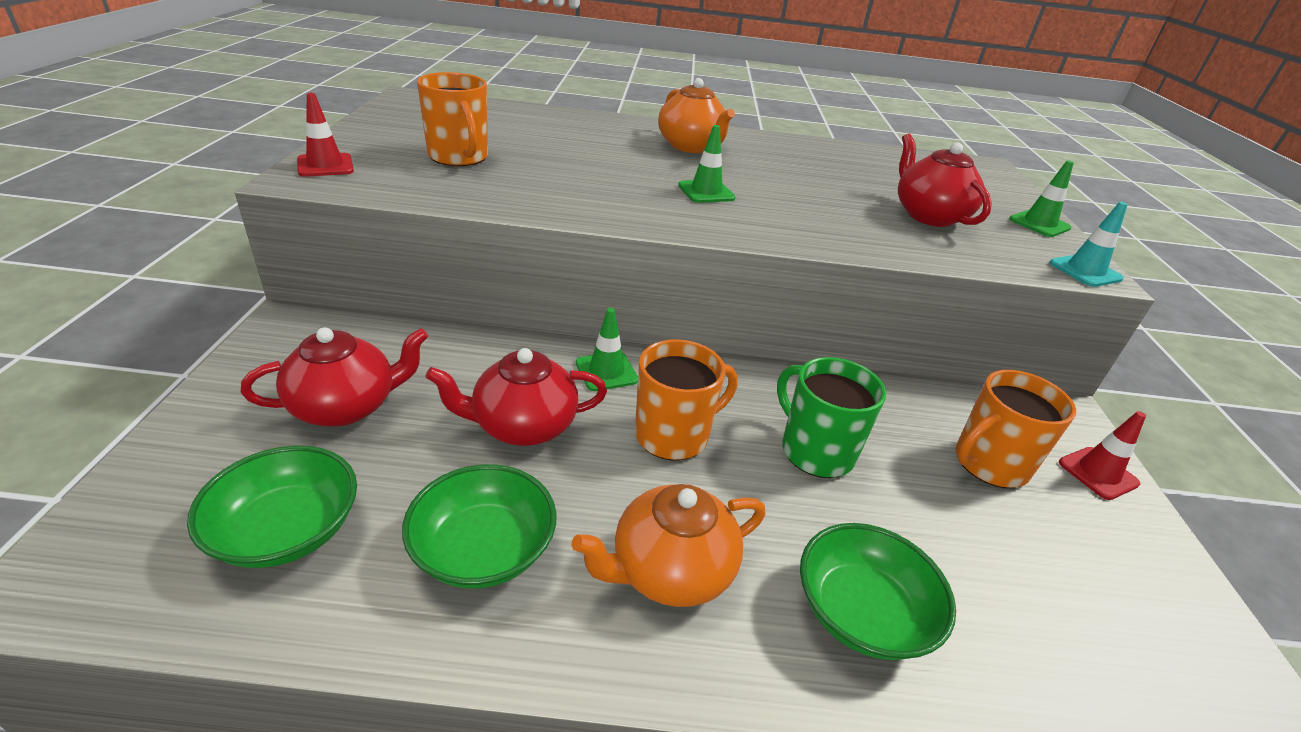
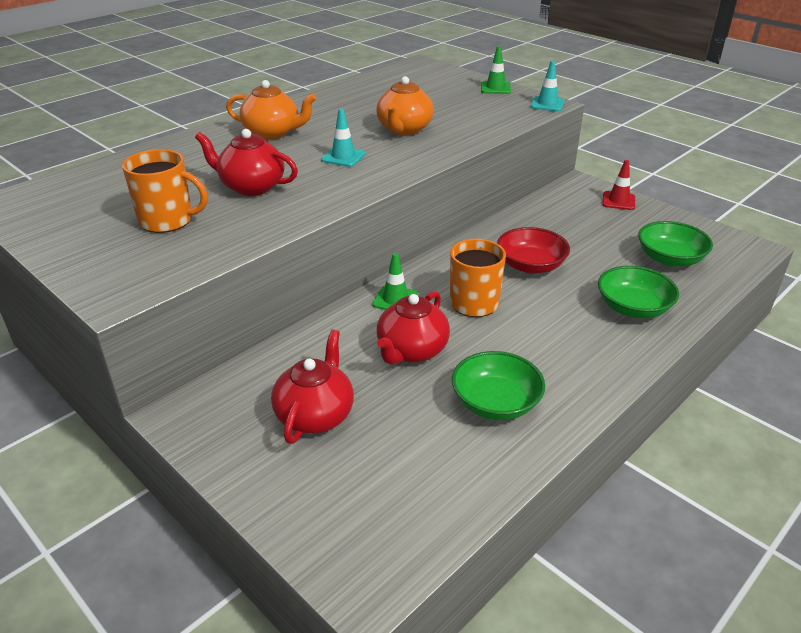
camera: 45 degrees left, 0 degrees up
green bowl [187,446,357,568] -> green bowl moved to [638,221,713,267]
red traffic cone [297,93,354,177] -> none
orange teapot [571,484,765,607] -> orange teapot moved to [376,76,434,135]
green traffic cone [678,125,736,203] -> turquoise traffic cone [321,108,365,167]
green mug [777,357,886,478] -> red bowl [497,227,570,274]
red teapot [898,133,992,227] -> red teapot moved to [195,129,298,196]
orange mug [956,370,1076,488] -> none

